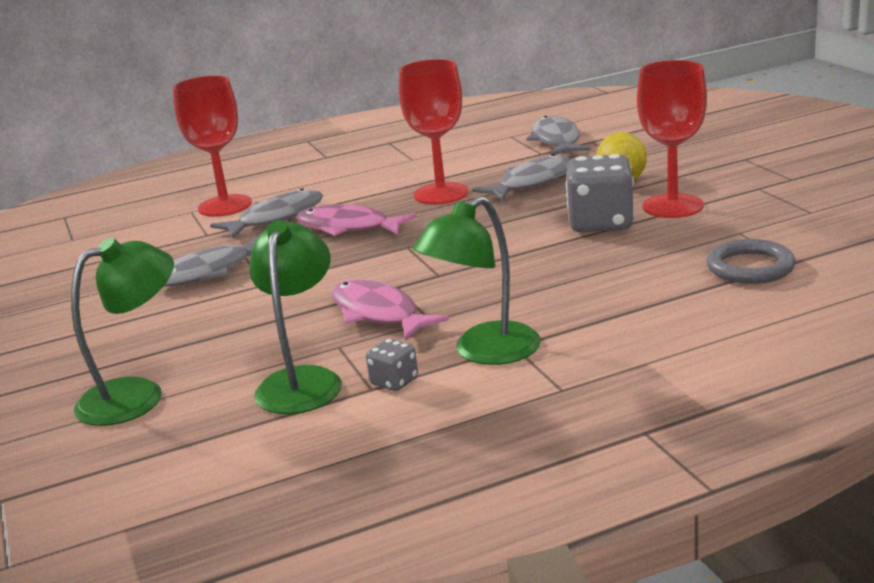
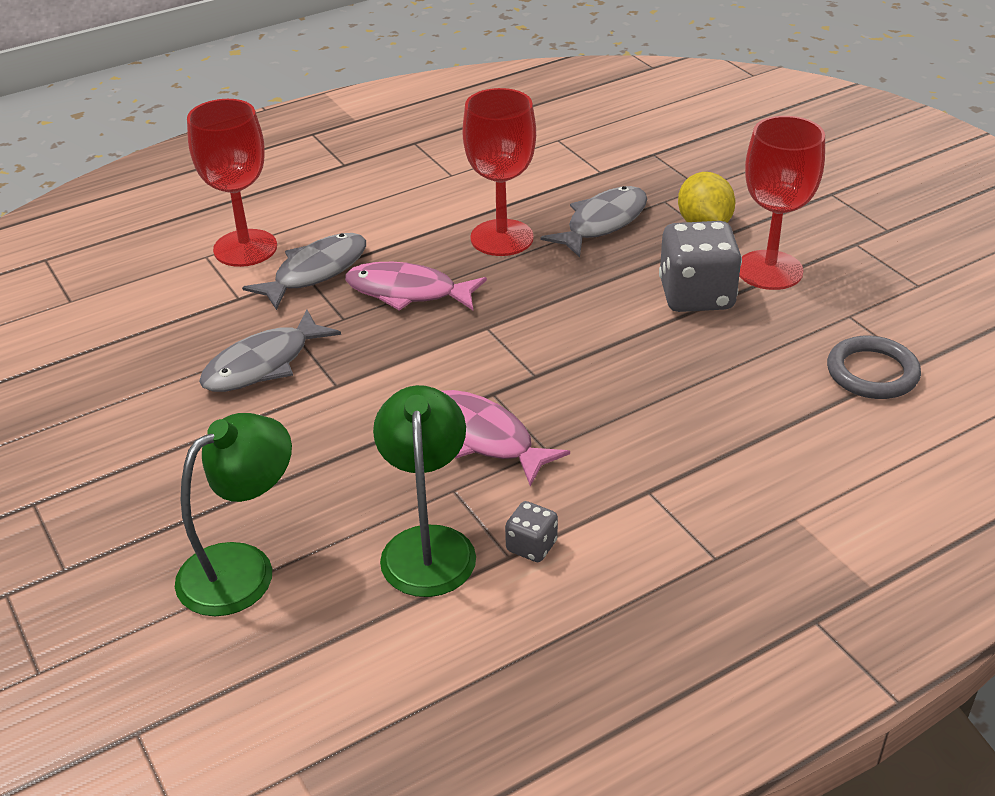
camera: 10 degrees left, 15 degrees up
green lamp [413,196,541,365] -> none
grey fish [527,116,591,155] -> none

